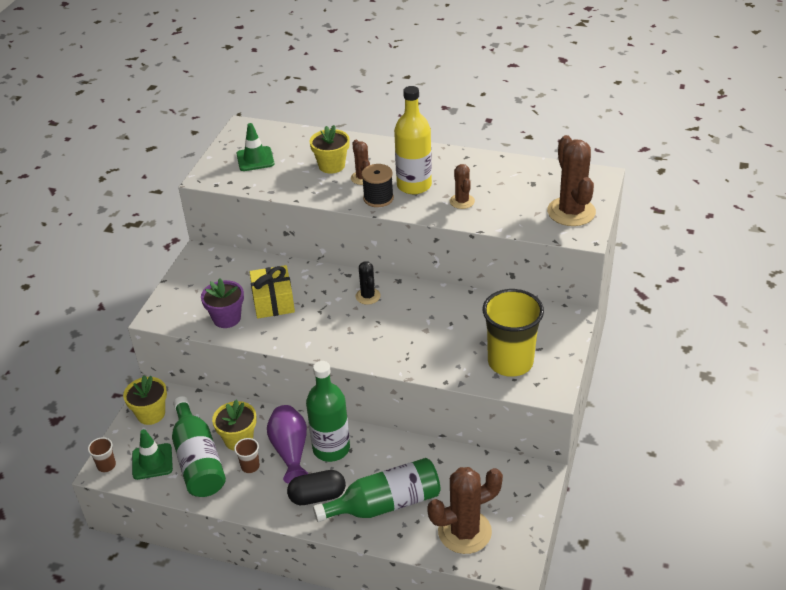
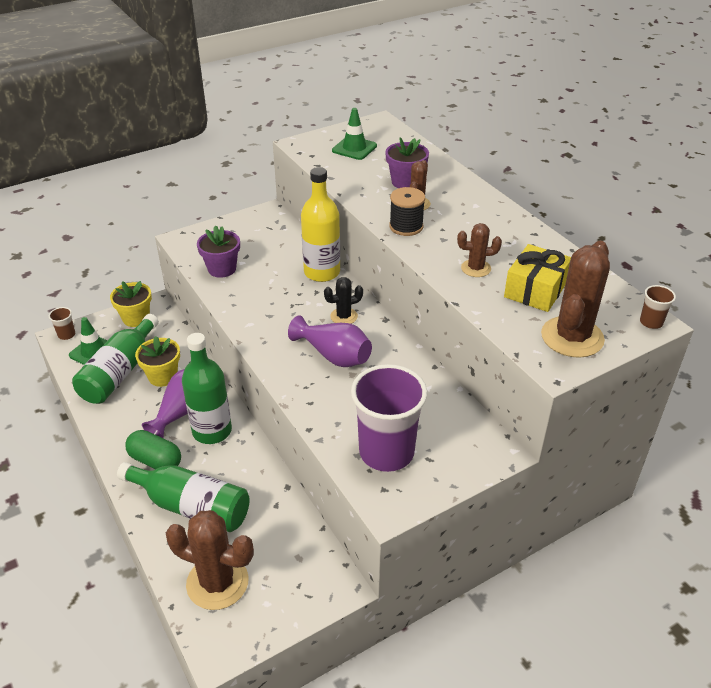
camera: 40 degrees right, 0 degrees up
brown cup [234,438,260,473] -> brown cup moved to [640,285,676,329]
yellow gift [249,265,295,319] -> yellow gift moved to [504,244,571,312]
black capsule [287,470,346,505] -> green capsule [125,430,181,469]
yellow flower pot [310,125,350,174] -> purple flower pot [385,137,429,188]
black cactus [355,261,381,305] -> black cactus turned 45 degrees clockwise [324,277,363,324]
yellow bottle [394,86,432,194] -> yellow bottle moved to [301,167,340,282]
brown cactus [450,164,475,209] -> brown cactus turned 60 degrees clockwise [457,223,502,277]
yellow cup [483,289,544,377] -> purple cup [351,364,427,472]
none -> purple vase [288,315,372,367]

